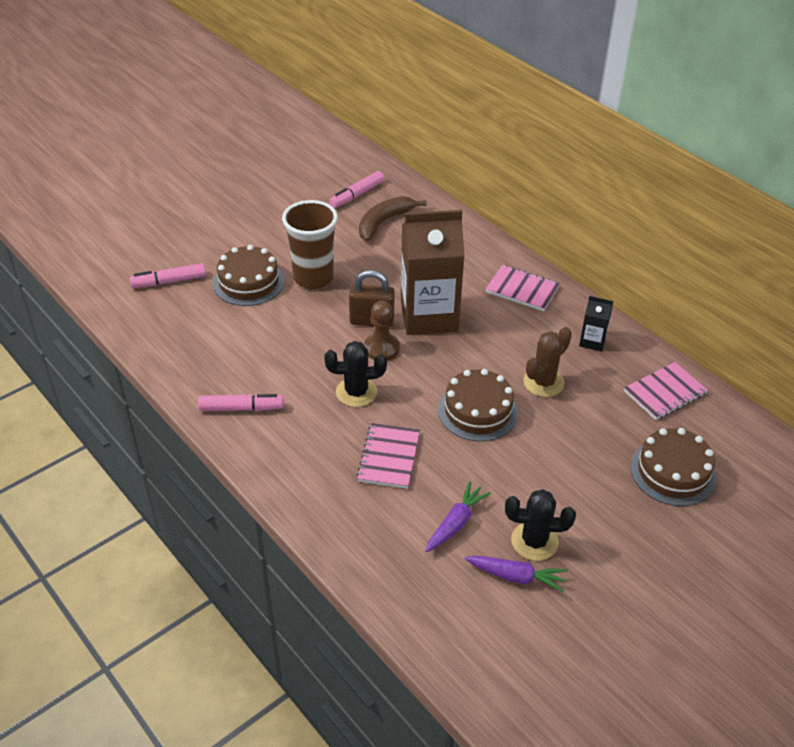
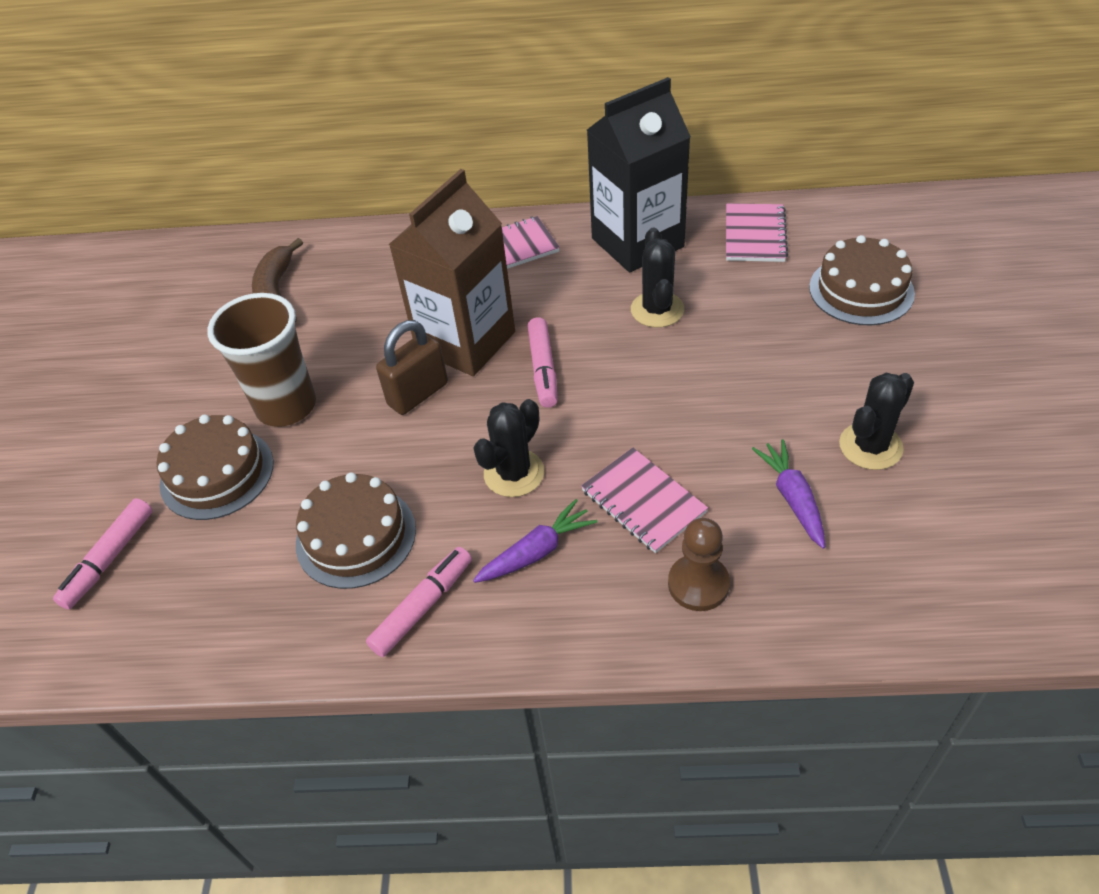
camera: 45 degrees left, 5 degrees up
pink marker [329,171,384,208] -> pink marker moved to [528,317,557,408]
brown pawn [364,301,400,360] -> brown pawn moved to [668,518,730,611]
brown cake [438,369,518,441] -> brown cake moved to [296,472,416,589]
purple carrot [465,555,568,592] -> purple carrot moved to [473,499,597,583]
brown cactus [524,327,572,397] -> black cactus [631,228,684,328]
black carton [579,296,613,352] -> black carton [587,77,691,272], size x2.30

